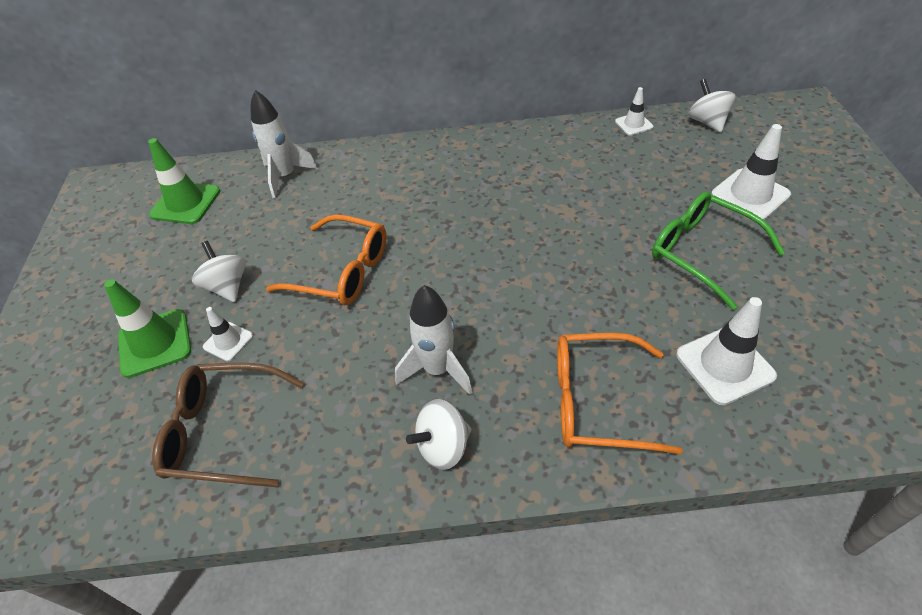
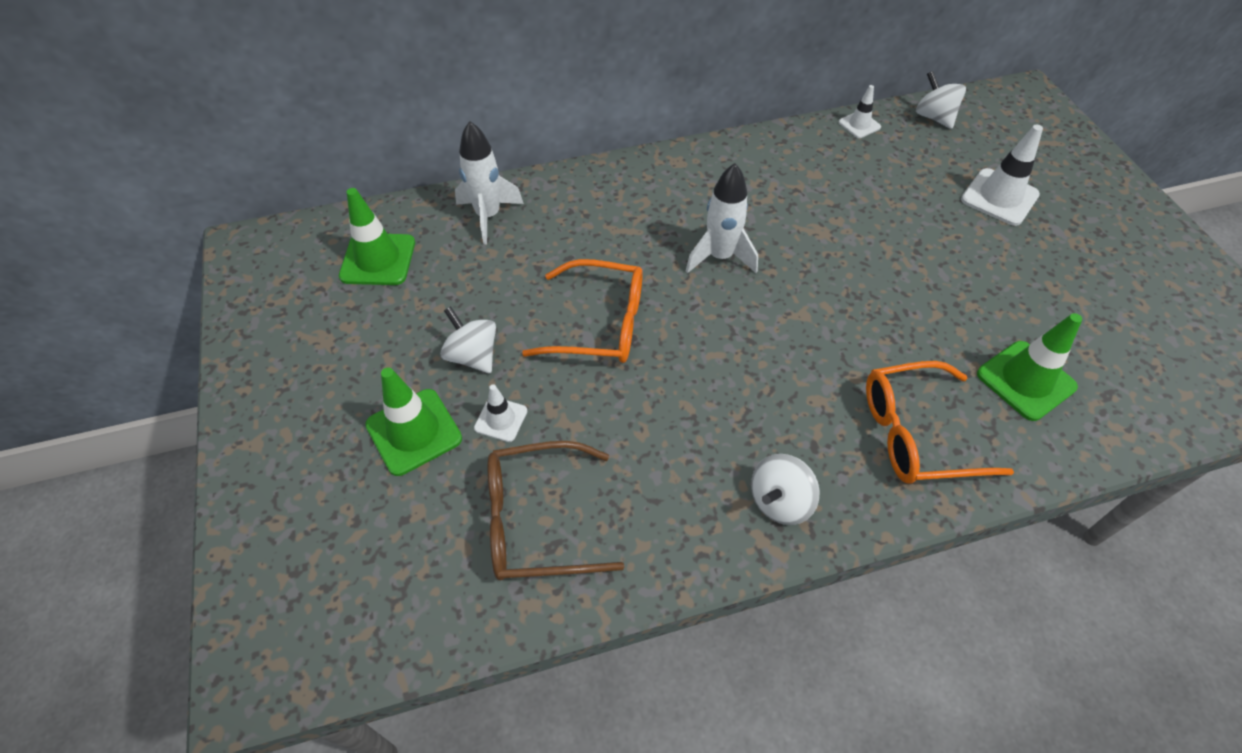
camera: 15 degrees left, 5 degrees up
white rocket [395,285,472,395] -> white rocket moved to [686,163,758,273]
green glasses [652,192,785,310] -> none
white traffic cone [676,297,777,405] -> green traffic cone [977,313,1082,421]

